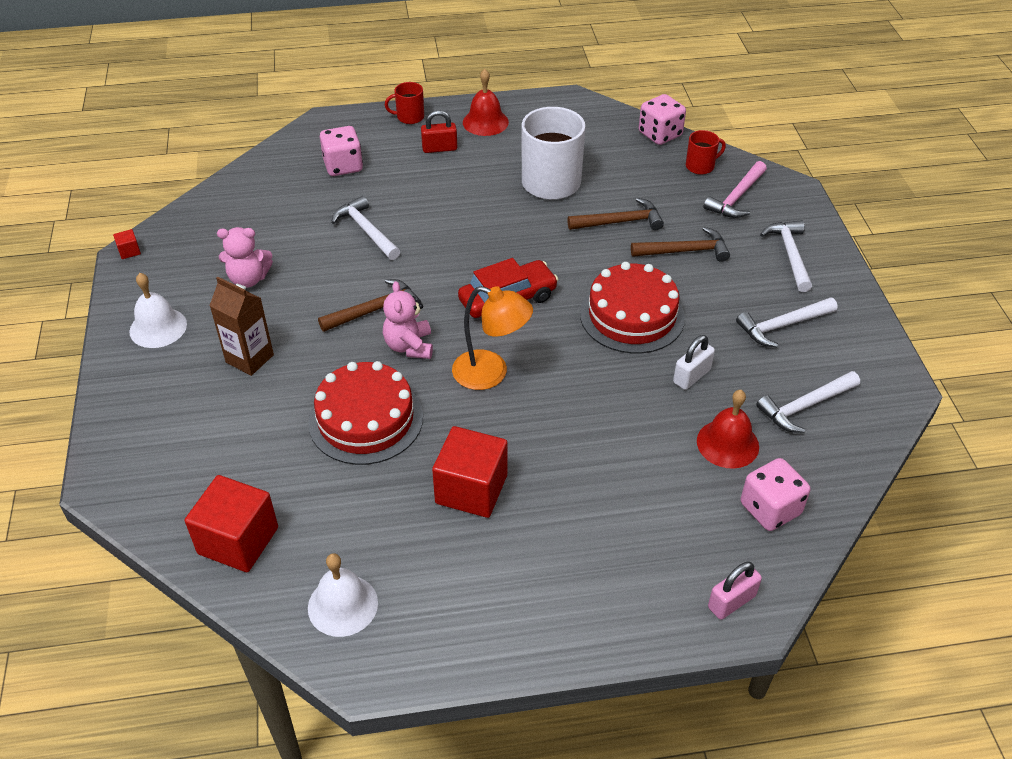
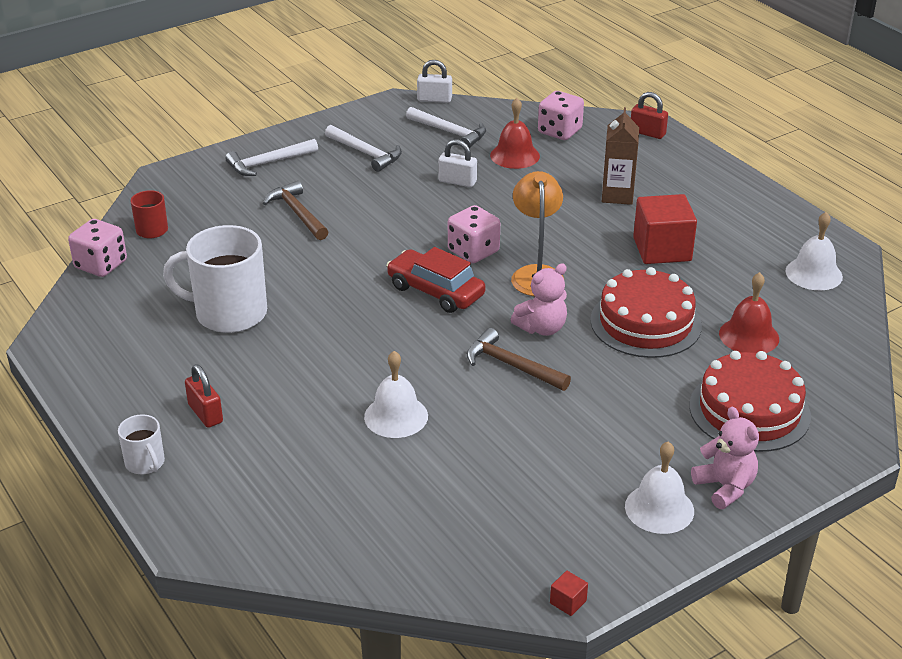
camera: 115 degrees left, 10 degrees down
red cube [185,475,278,572] -> none
brown carton [209,277,274,376] -> brown carton moved to [602,107,639,205]
pink teddy bear [217,227,273,288] -> pink teddy bear moved to [691,407,759,509]
pink dice [320,126,363,176] -> pink dice moved to [448,205,500,263]
white hammer [331,196,400,260] -> white bell [364,351,428,438]
red mug [385,82,424,124] -> white mug [118,415,165,474]
red bell [463,69,509,136] -> red bell moved to [719,272,779,353]
brown hammer [567,198,664,230] -> none
red cake [580,262,685,353] -> red cake moved to [689,351,811,452]
pink hammer [704,161,767,218] -> none
pink padlock [708,561,762,620] -> red padlock [631,92,668,139]
none -> white padlock [417,60,452,103]

